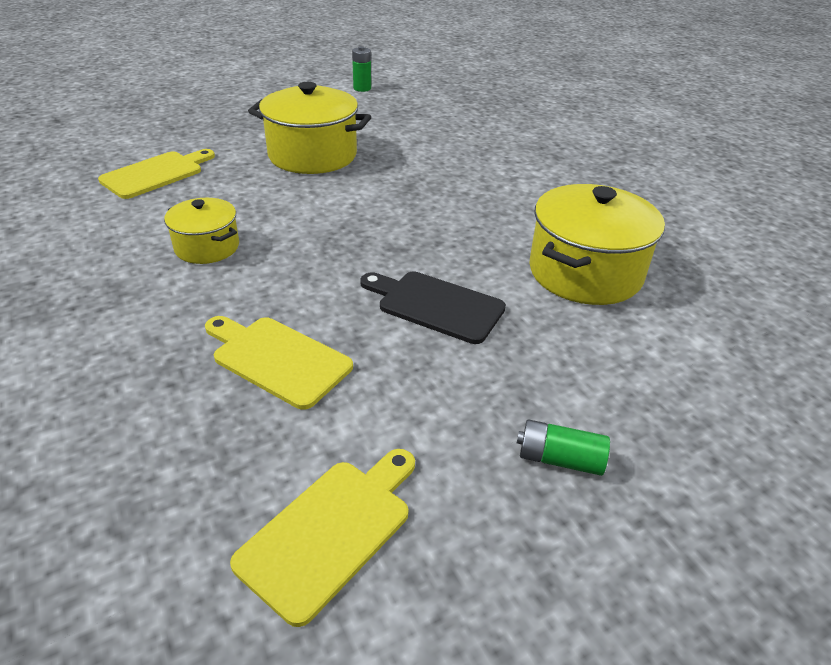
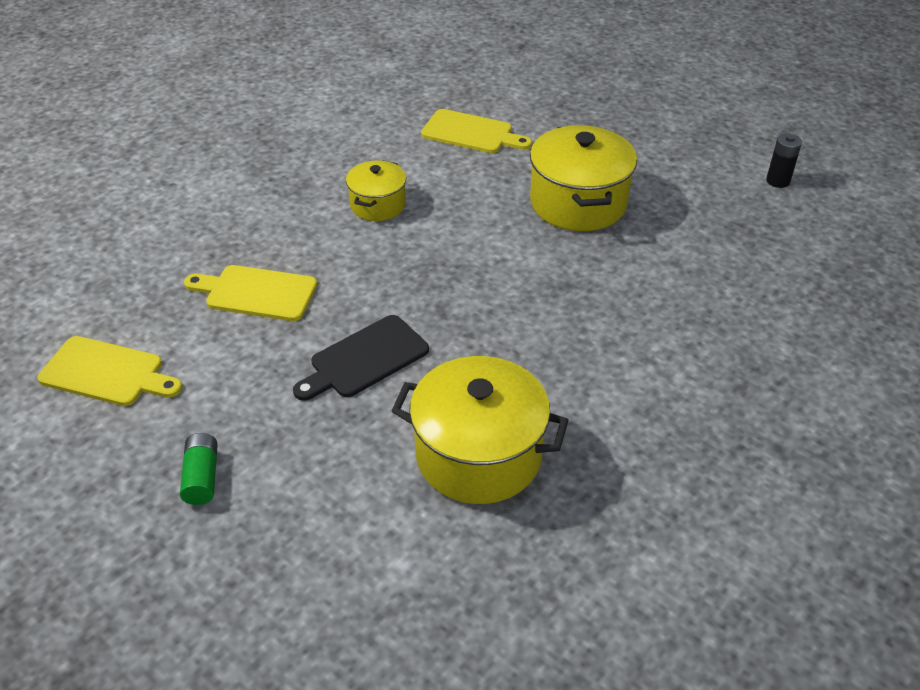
camera: 70 degrees right, 5 degrees up
yellow cutting board [205,316,353,410] -> yellow cutting board turned 90 degrees counterclockwise [184,265,317,321]
green battery [352,46,371,92] -> black battery [766,133,802,188]
black cutting board [360,271,506,344] -> black cutting board turned 135 degrees counterclockwise [293,315,429,401]

